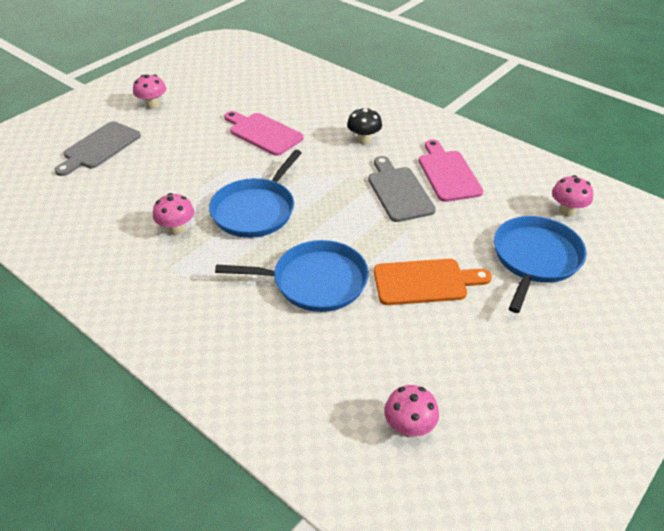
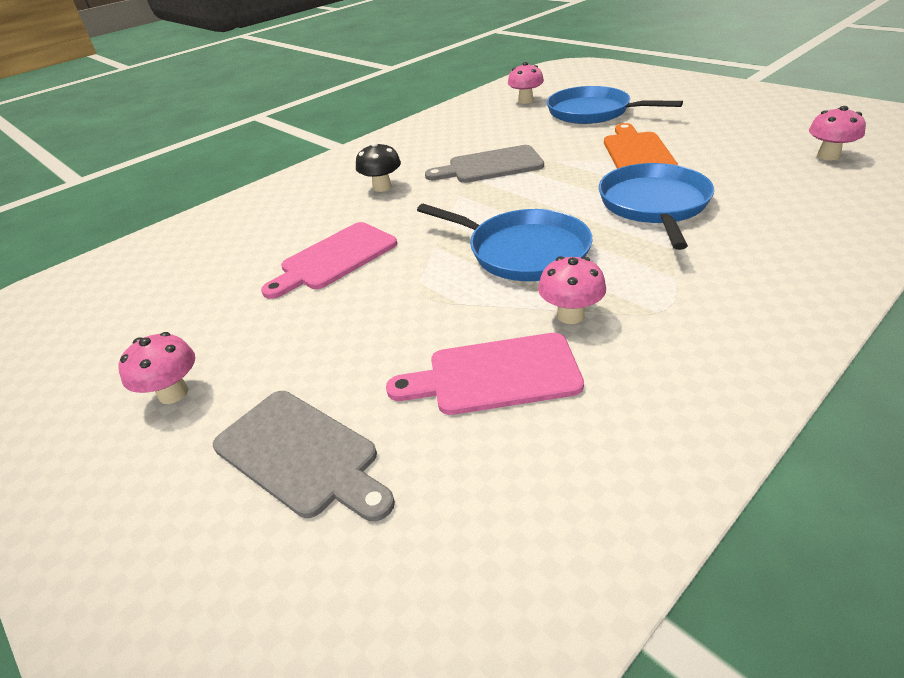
camera: 80 degrees left, 5 degrees down
pink cutting board [419,139,483,202] -> pink cutting board moved to [386,333,584,415]

